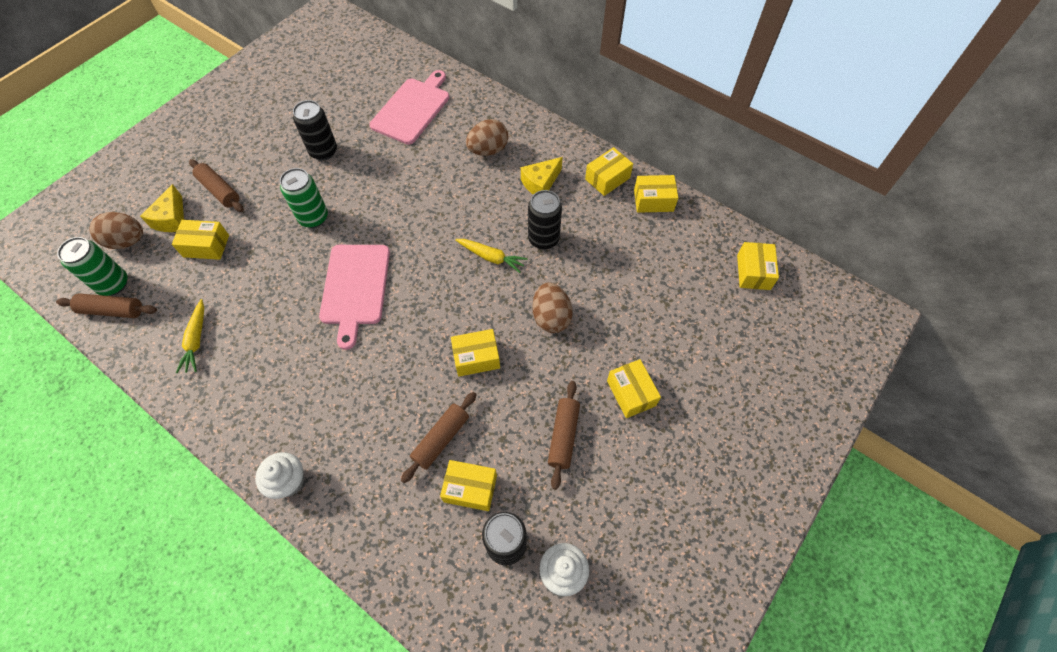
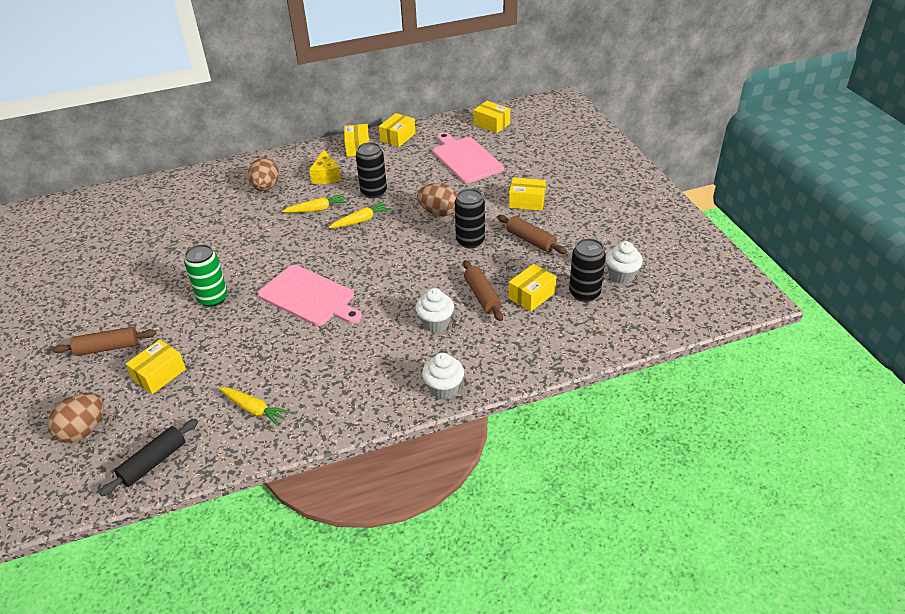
camera: 55 degrees left, 20 degrees down
brown rolling pin [56,293,157,318] -> black rolling pin [99,419,198,496]
green can [57,237,127,296] -> none
yellow cheese [140,184,184,232] -> none
black can [293,100,337,161] -> black can moved to [455,189,485,248]
pink cutting board [370,70,449,145] -> pink cutting board moved to [433,132,504,183]
yellow box [451,329,500,377] -> none
none -> yellow carrot [282,194,348,213]
none -> white cupcake [415,288,454,333]

